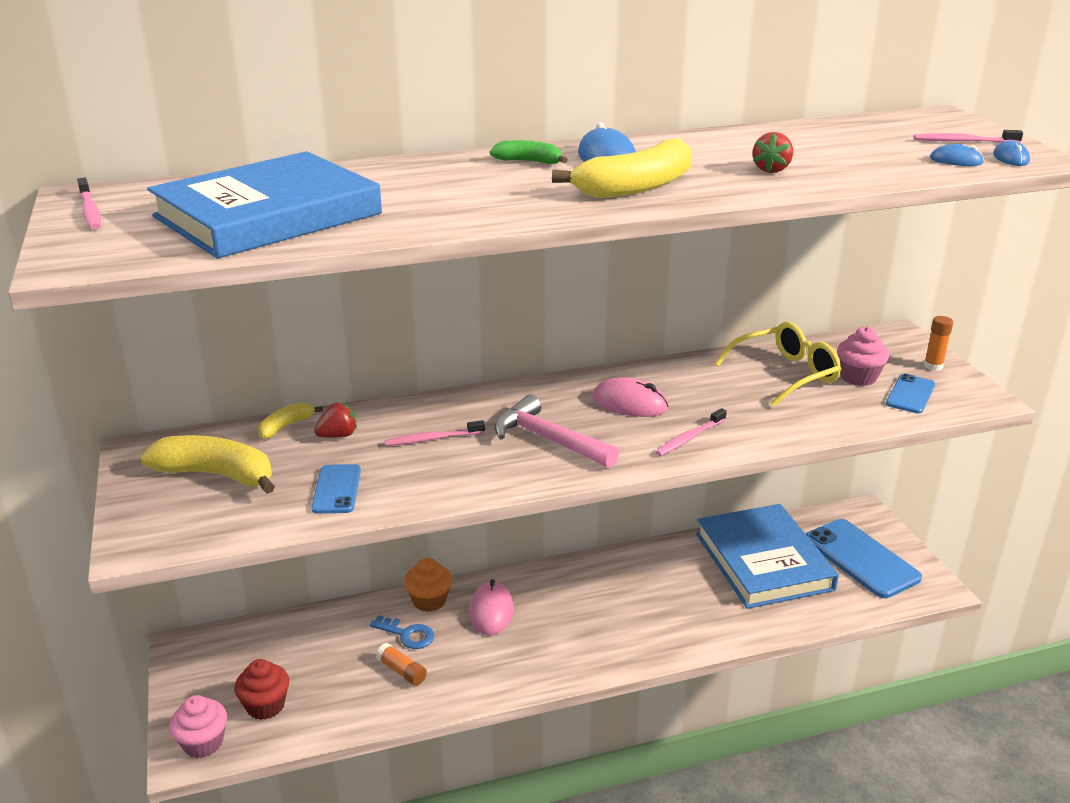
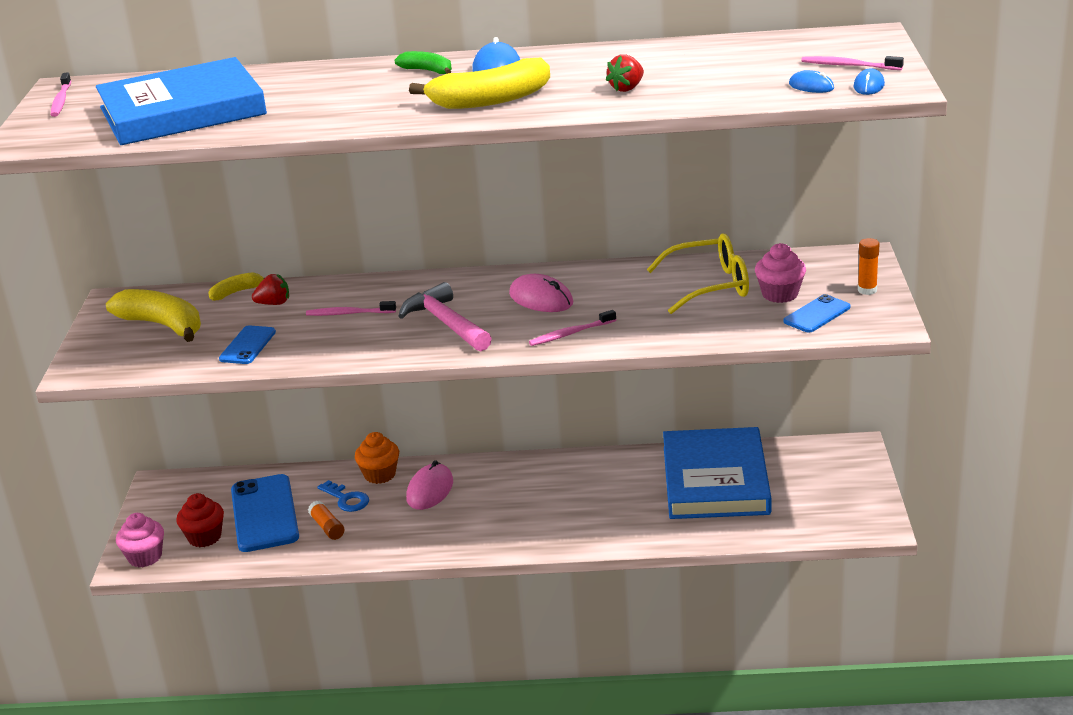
camera: 20 degrees right, 0 degrees up
blue phone [806,519,922,598] -> blue phone moved to [231,474,299,552]

